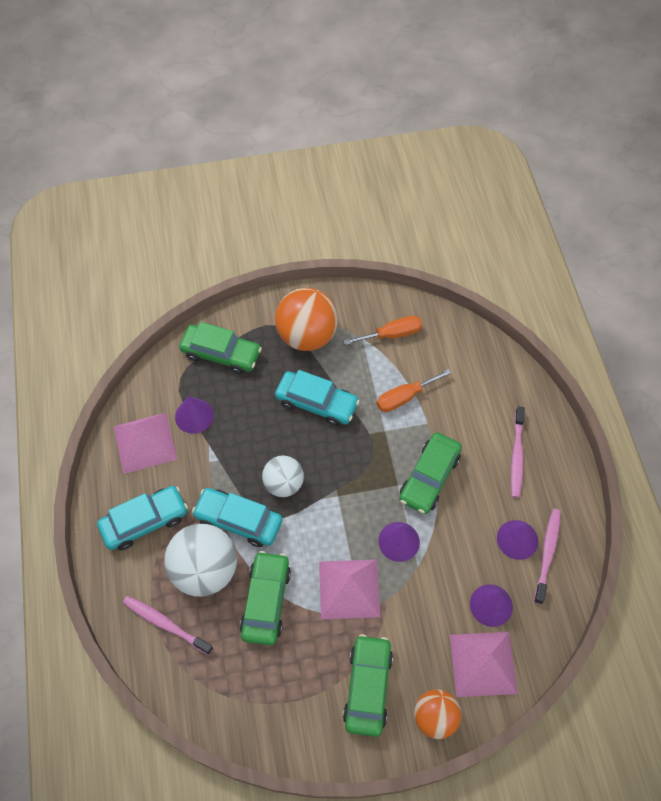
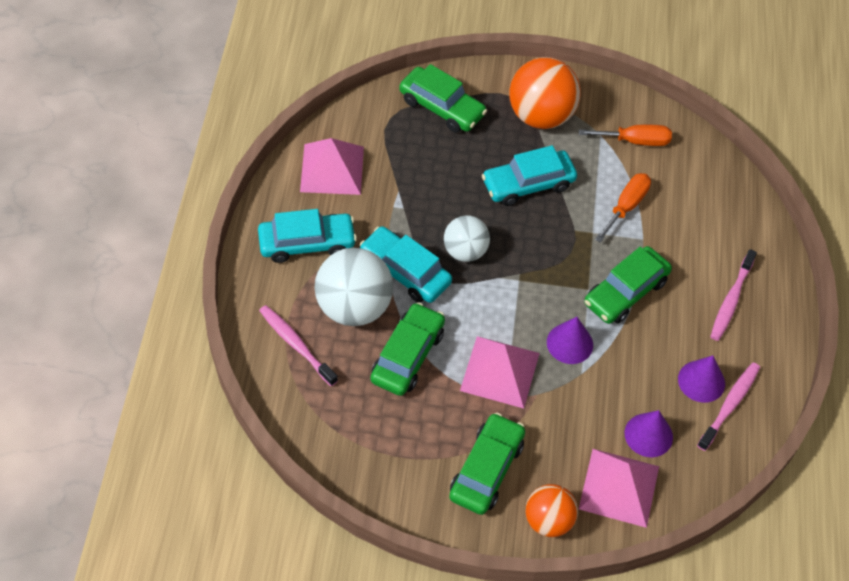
camera: 15 degrees right, 5 degrees down
purple cone [175,396,214,434] -> none
turquoise car [275,370,360,426] -> turquoise car turned 120 degrees clockwise [482,145,577,206]
orange screwdriver [377,369,451,412] -> orange screwdriver turned 135 degrees clockwise [595,173,651,243]

